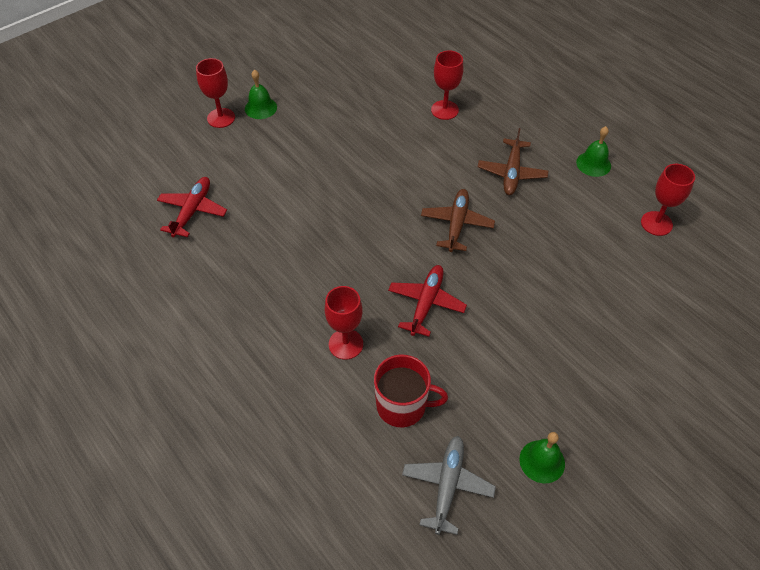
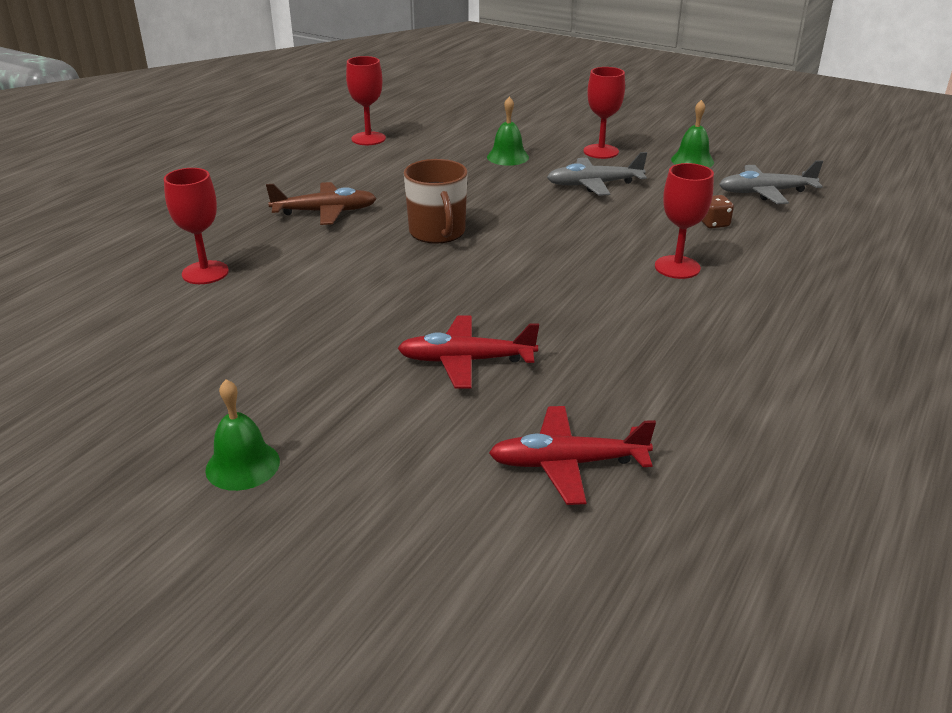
camera: 110 degrees left, 20 degrees down
red goblet [196,58,235,128] -> red goblet moved to [583,67,625,159]
red mug [374,355,448,427] -> brown dice [702,195,734,228]
red plane [388,265,467,337] -> red plane moved to [397,316,539,388]
brown plane [421,189,495,252] -> brown mug [404,159,468,244]
green bell [576,126,611,177] -> green bell moved to [487,97,529,166]
none -> grey plane [547,152,647,196]

